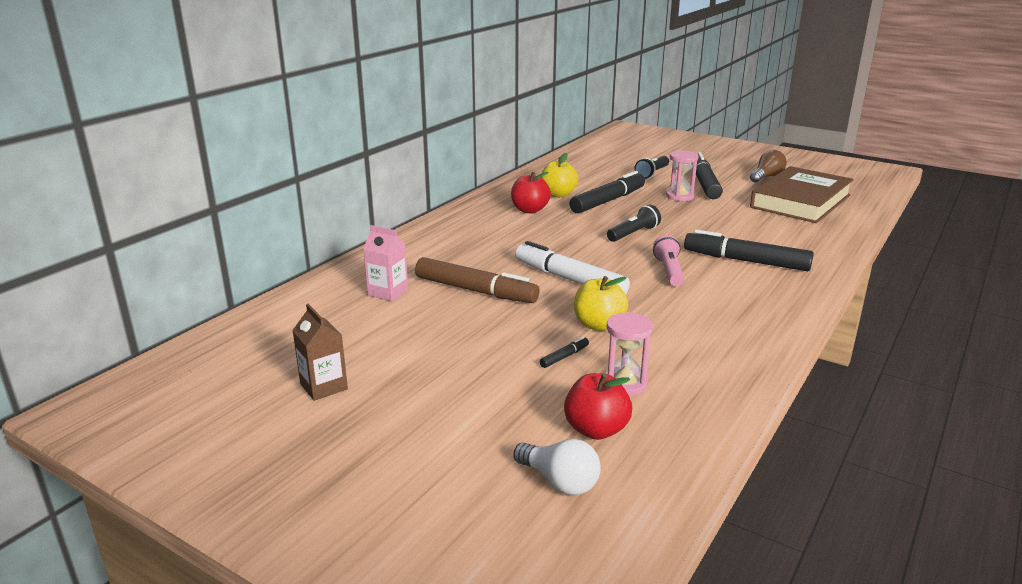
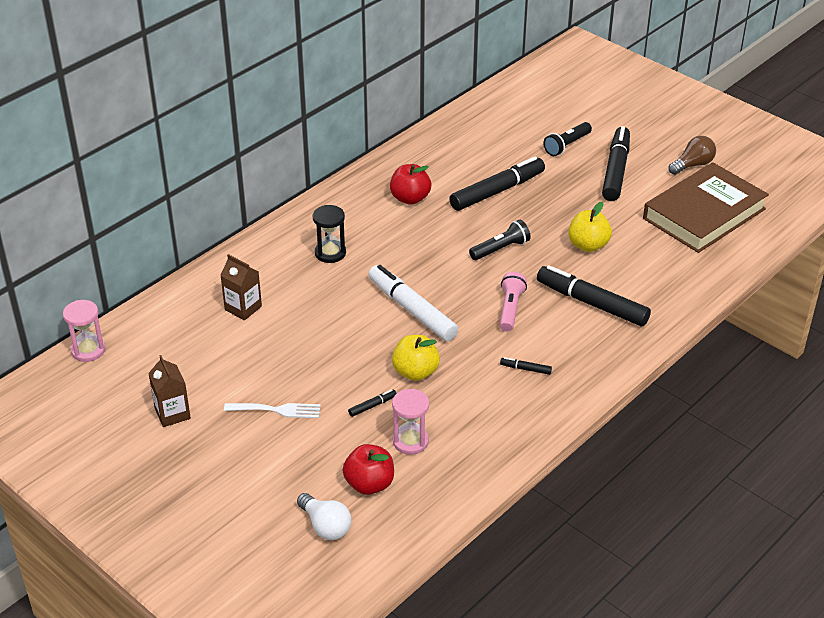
camera: 10 degrees right, 15 degrees up
pink carton [363,225,408,301] -> brown carton [220,254,262,320]
brown marker [415,257,540,303] -> none
yellow apple [541,153,578,197] -> yellow apple moved to [568,202,612,252]
pink hourglass [666,150,699,201] -> pink hourglass moved to [63,300,106,362]
none -> white fork [224,403,321,418]
none -> black hourglass [313,205,346,263]
none -> black marker [500,357,552,375]

